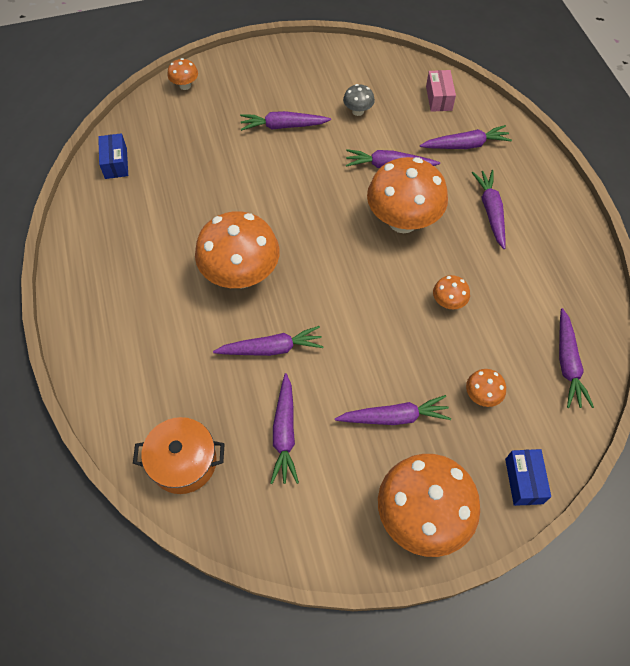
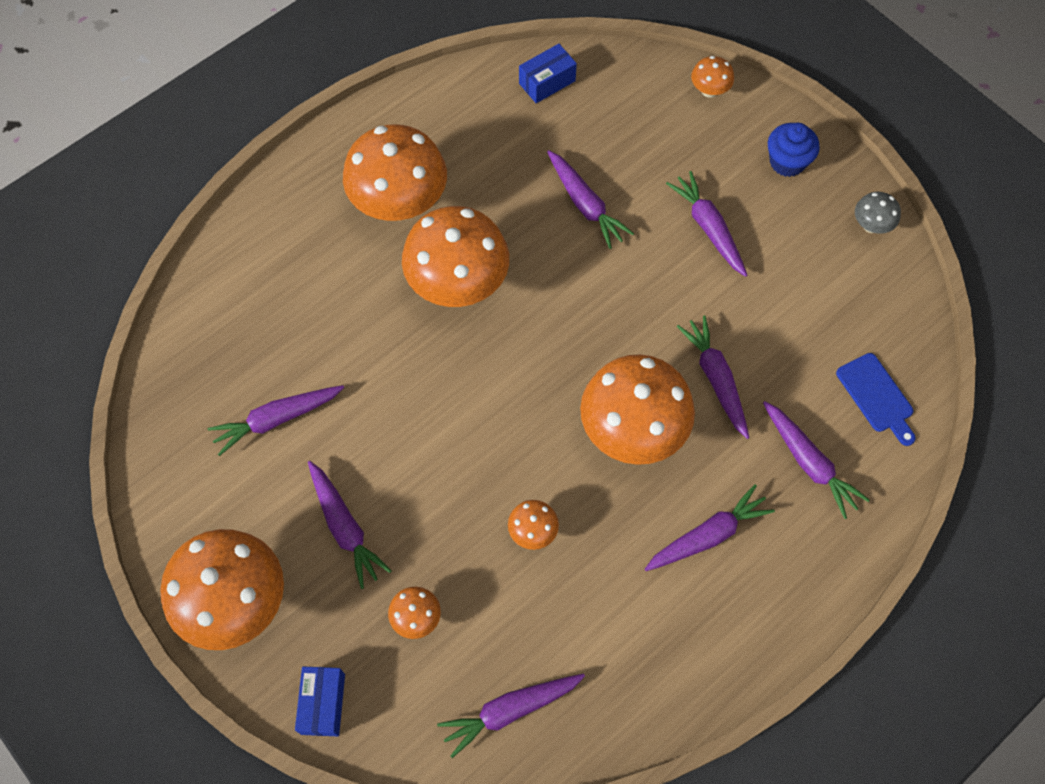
camera: 65 degrees right, 5 degrees up
orange pot [133,417,225,494] -> none
purple carrot [213,326,324,356] -> purple carrot moved to [547,150,634,249]
grey mushroom [343,84,375,116] -> grey mushroom moved to [855,192,901,234]
pink box [426,70,456,112] -> blue cutting board [836,353,916,446]
blue box [505,449,551,506] -> blue box turned 60 degrees counterclockwise [295,666,345,736]
none -> orange mushroom [343,124,447,221]
none -> blue cupcake [768,123,820,177]

